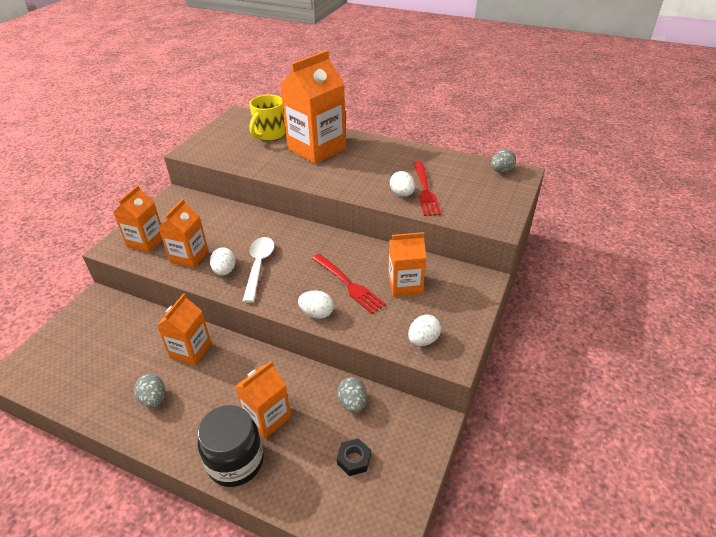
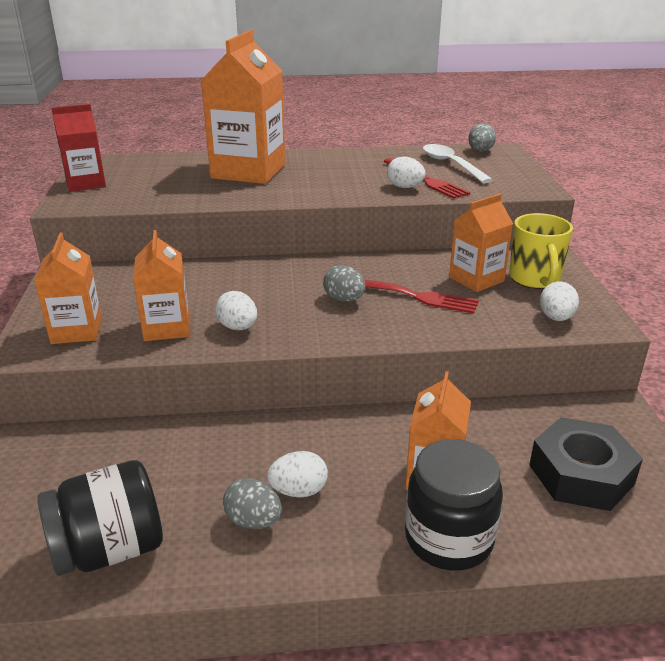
camera: 30 degrees left, 10 degrees down
orange carton [157,293,212,366] -> none
white spoon [243,237,275,303] -> white spoon moved to [423,144,493,183]
yellow mug [249,94,285,141] -> yellow mug moved to [509,213,573,289]
white egg [298,291,334,319] -> white egg moved to [267,451,328,498]
grey egg [337,377,367,413] -> grey egg moved to [323,265,366,302]
black nut [337,438,371,476] -> black nut [529,417,643,511], size x2.06
none -> black jar [37,460,163,576]
none -> red carton [51,104,106,192]

